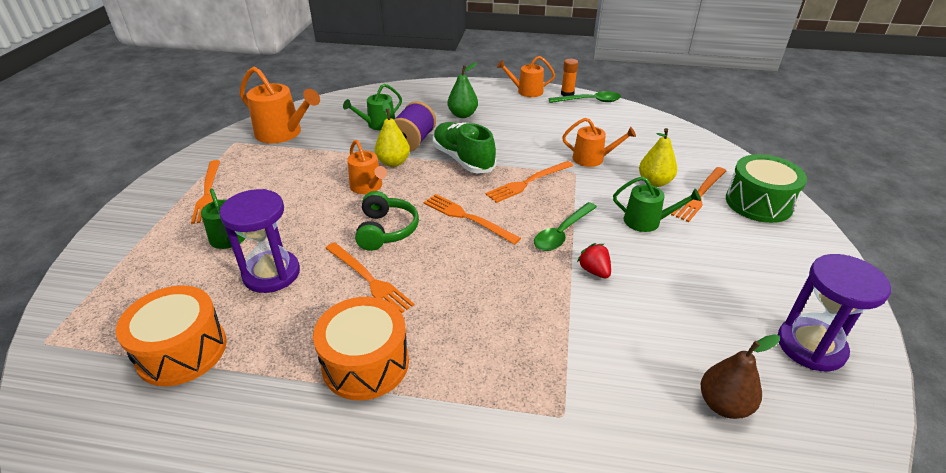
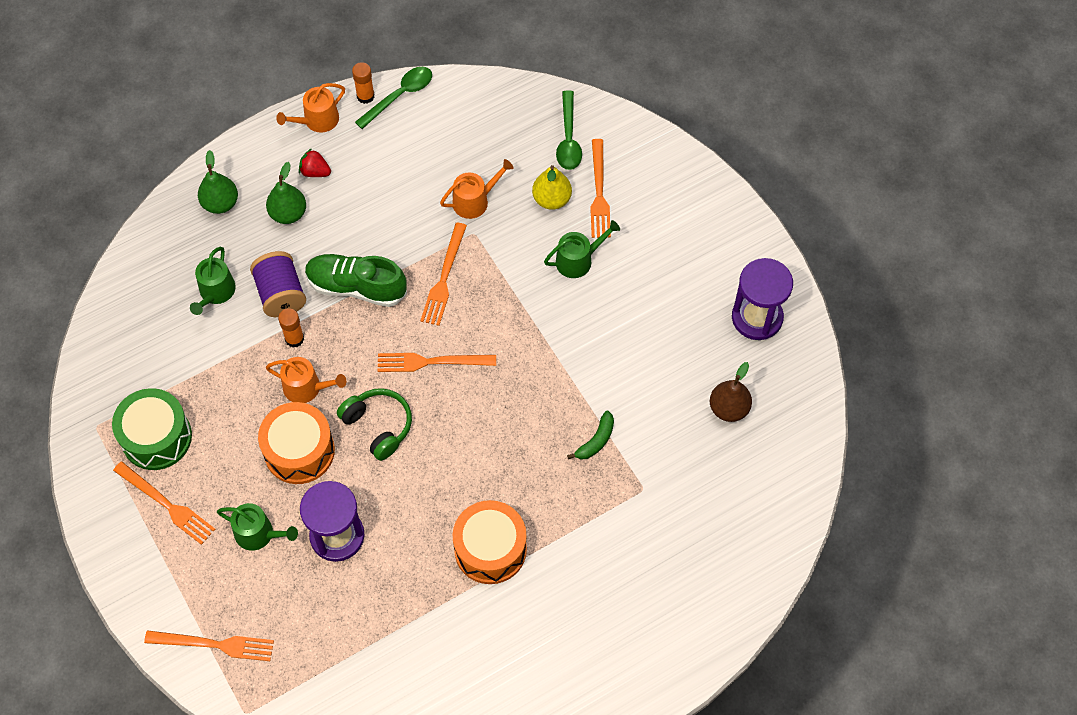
camera: 40 degrees left, 25 degrees up
orange drum [116,285,226,386] -> orange drum moved to [258,402,335,484]
orange watering can [240,67,320,143] -> none
orange fork [325,242,414,313] -> orange fork moved to [144,630,274,661]
yellow pear [375,101,410,167] -> orange glue stick [278,308,304,348]
green spoon [534,202,597,251] -> green spoon moved to [556,91,582,170]
red strawberry [577,243,611,279] -> red strawberry moved to [299,148,331,177]
green drum [726,154,807,223] -> green drum moved to [112,388,192,470]
none -> green pear [198,150,238,214]
none -> green banana [567,411,614,460]

